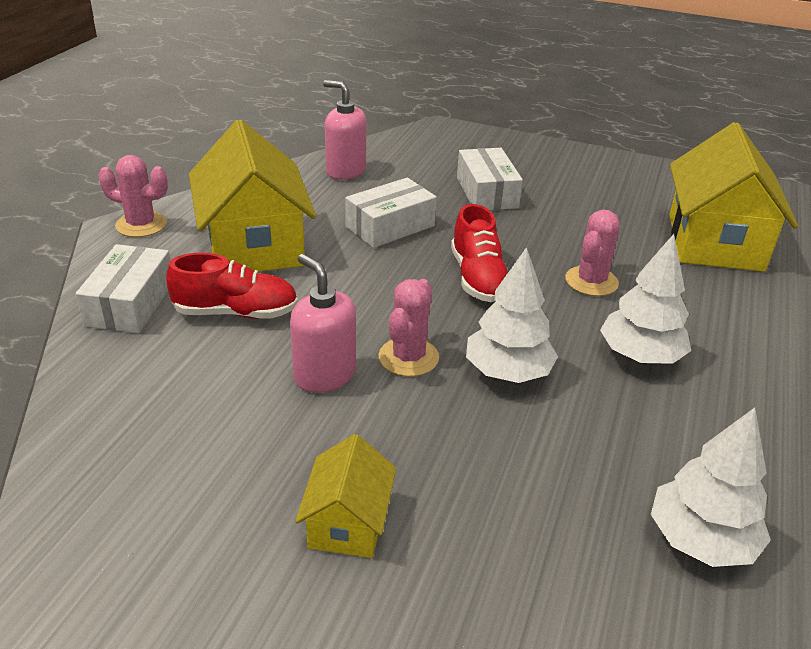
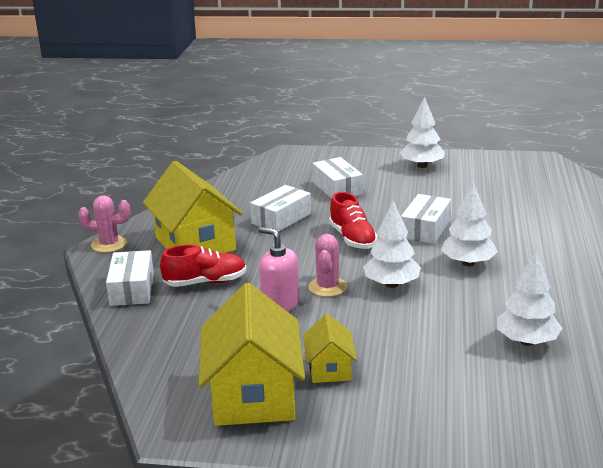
camera: 10 degrees left, 10 degrees down
pink soap dispenser [323,80,367,180] -> none
pink cactus [565,210,620,296] -> white box [401,194,451,244]
yellow house [669,122,798,272] -> yellow house moved to [199,283,305,426]
none -> white tree [400,97,445,168]

